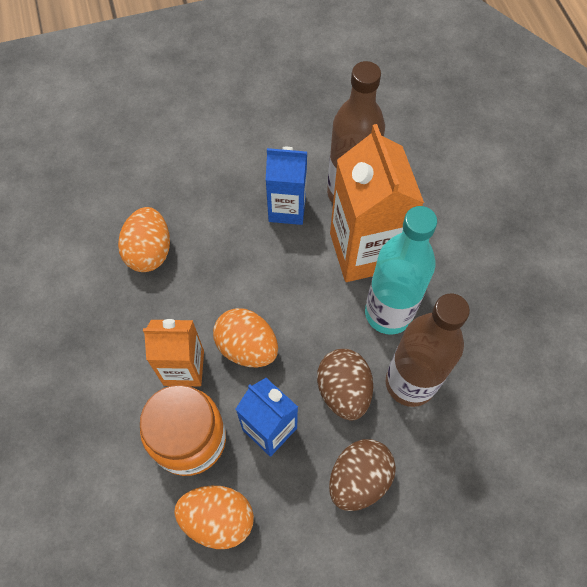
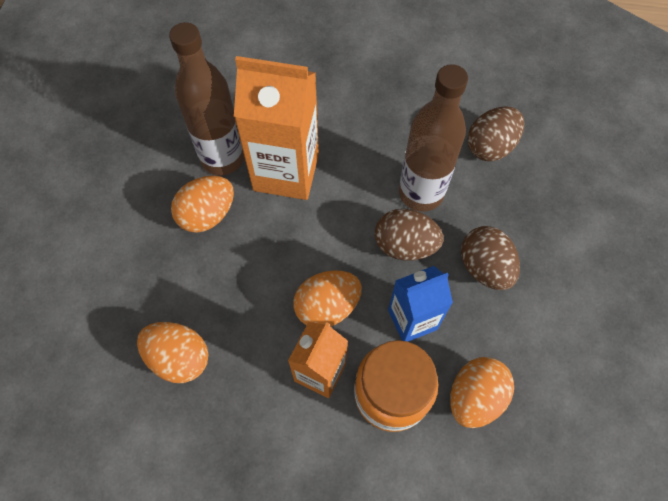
camera: 65 degrees left, 0 degrees up
blue carton [266,147,307,225] -> orange egg [171,176,234,233]
turquoise bottle [365,206,437,335] -> none
none -> brown egg [467,106,524,162]

